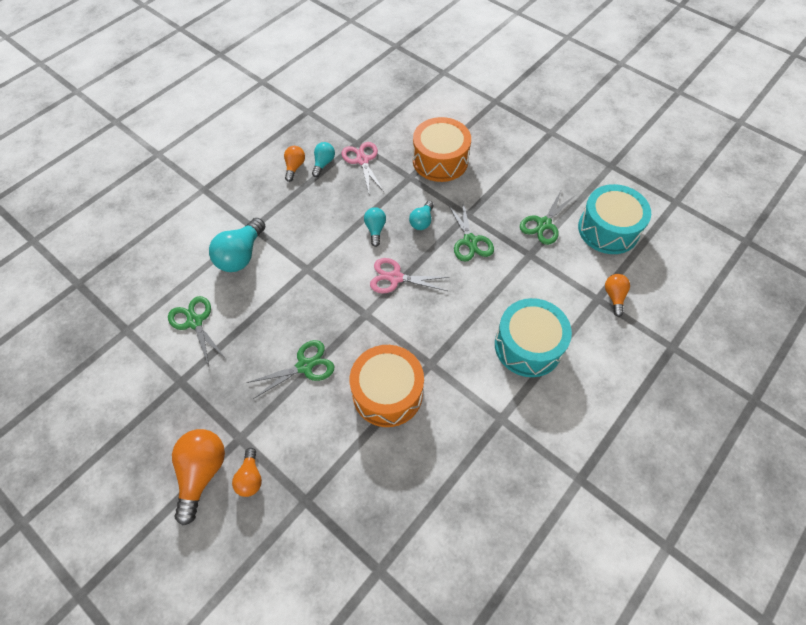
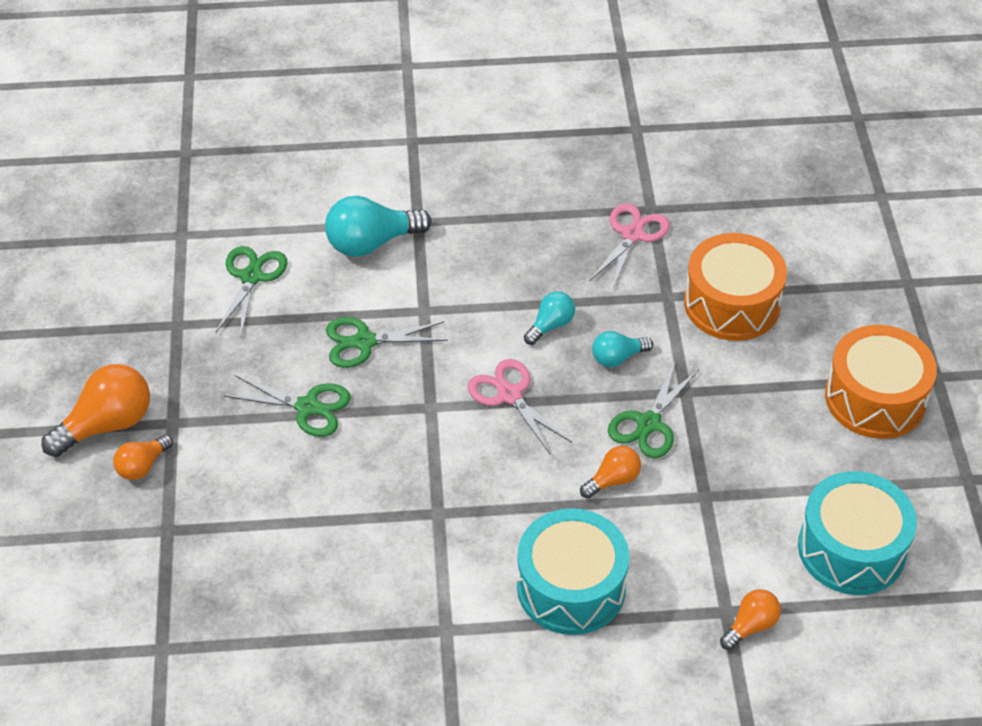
camera: 45 degrees right, 10 degrees down
orange light bulb [284,146,305,182] -> orange light bulb moved to [580,446,641,499]
turquoise light bulb [312,142,335,177] -> none
orange drum [350,345,424,427] -> orange drum moved to [825,325,937,439]
green scissors [520,189,576,245] -> green scissors moved to [326,317,448,368]

